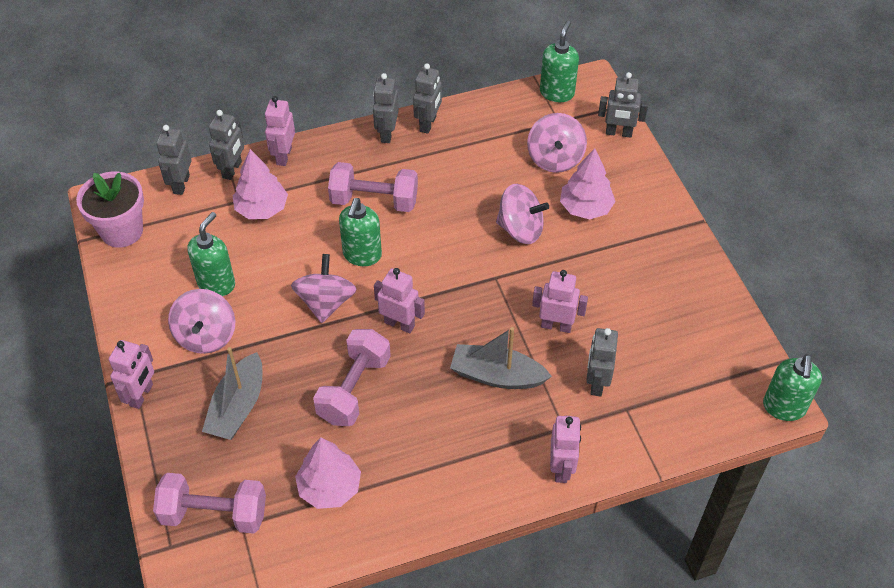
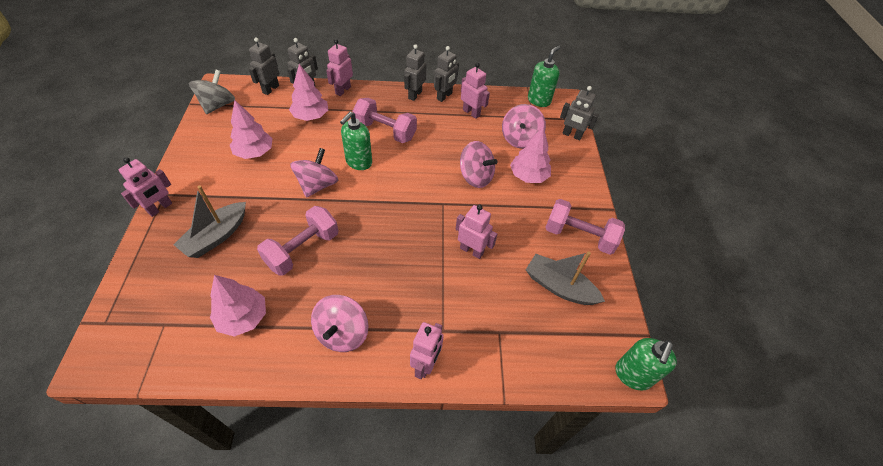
camera: 15 degrees right, 0 degrees up
pink flower pot [76,171,144,248] -> grey spinning top [189,70,235,114]
pink dumbbell [153,473,266,534] -> pink dumbbell moved to [545,199,625,255]
pink spinning top [168,289,235,354] -> pink spinning top moved to [311,295,369,352]
green soap dispenser [187,212,235,296] -> pink tree [230,100,273,159]
pink robot [374,268,425,333] -> pink robot moved to [461,63,490,119]
grey boat [450,327,552,389] -> grey boat moved to [526,252,605,305]
grey robot [586,328,618,396] -> none

